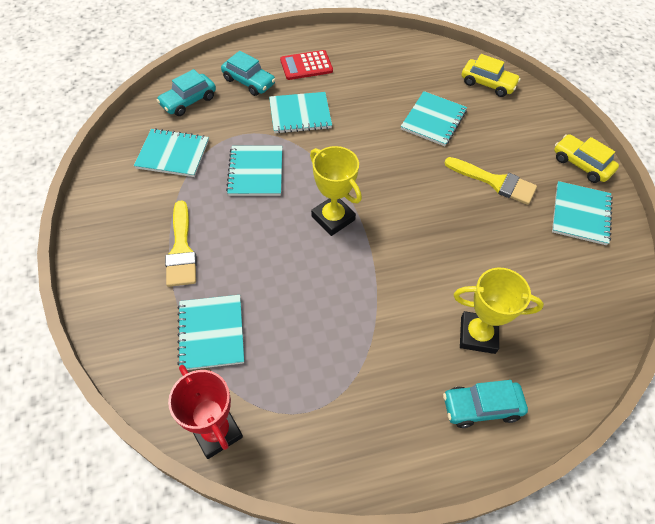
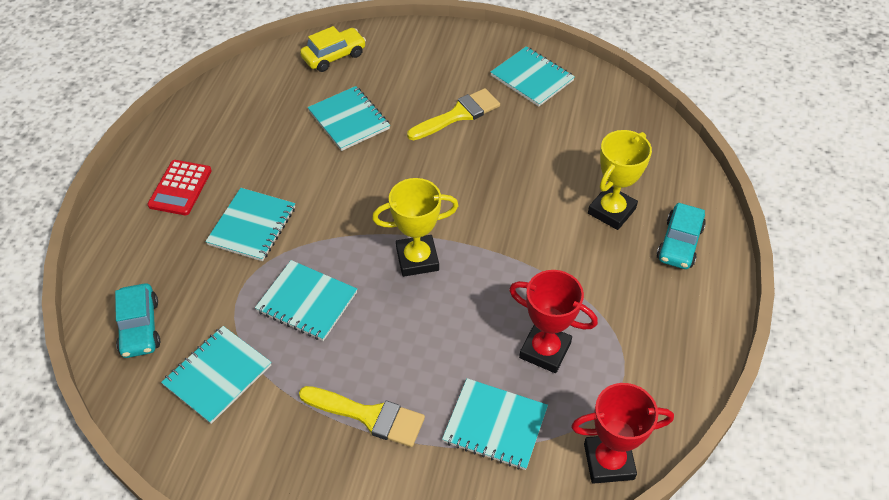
camera: 60 degrees left, 5 degrees down
turquoise car [221,51,276,96] -> none
yellow car [554,134,619,183] -> none
none -> red trophy [509,270,598,373]

